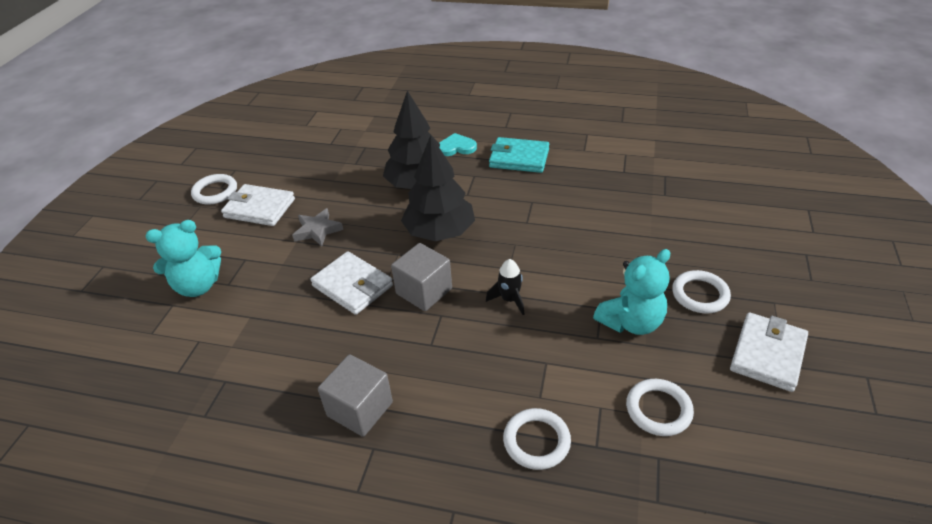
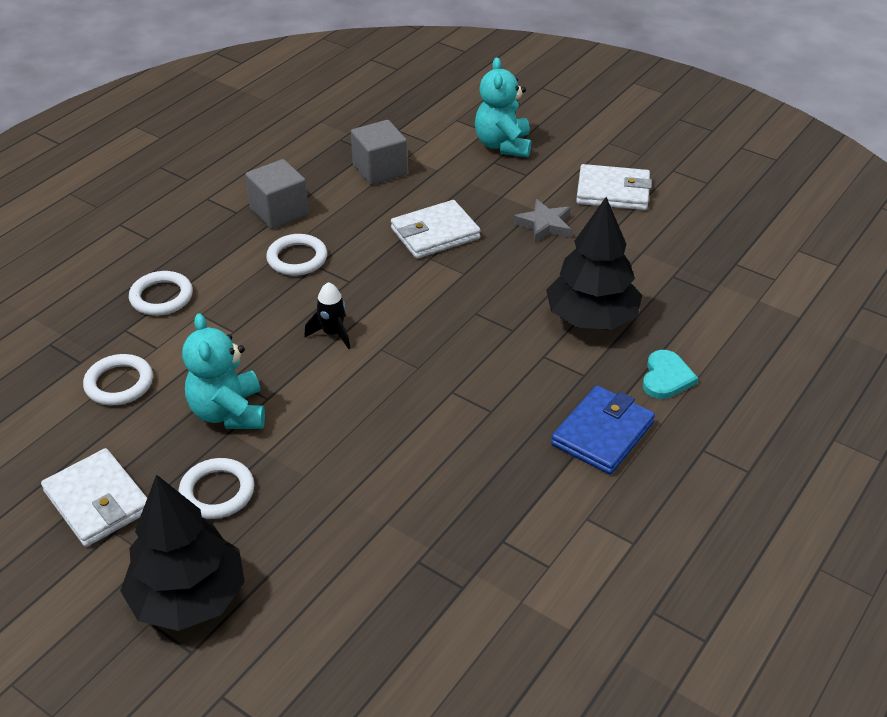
camera: 110 degrees right, 0 degrees up
white ring [191,174,237,205] -> white ring moved to [266,234,327,276]
white wallet [221,184,295,226] -> white wallet turned 60 degrees clockwise [576,164,652,210]
grey cube [391,243,452,311] -> grey cube moved to [351,120,407,185]
black tree [401,135,475,241] -> black tree moved to [120,474,245,631]
turquoise wallet [489,137,549,173] -> blue wallet [551,386,655,475]

